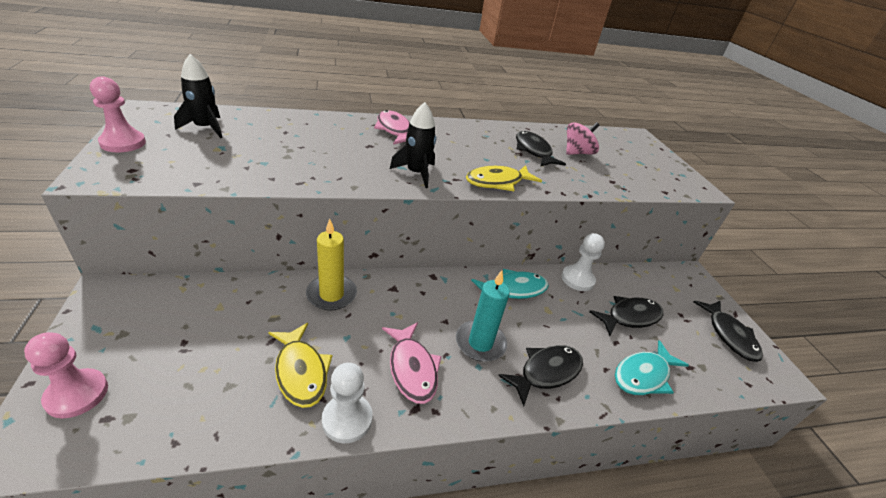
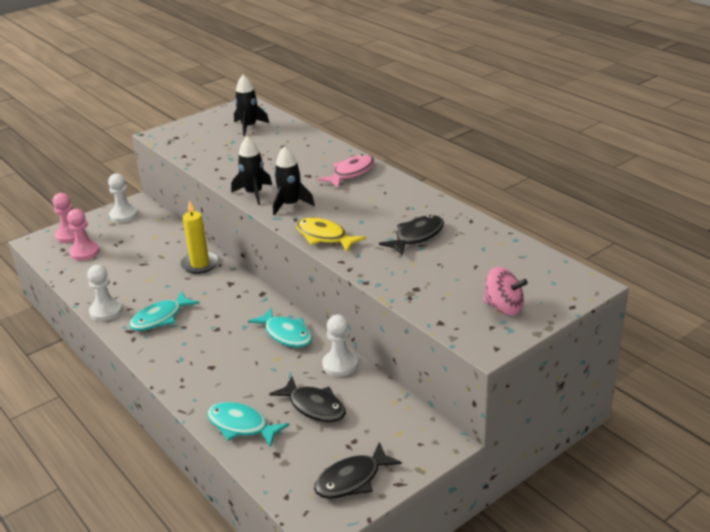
camera: 70 degrees right, 5 degrees down
pink pawn [90,76,146,152] -> pink pawn moved to [67,209,100,261]
yellow fish [268,323,332,408] -> none
pink fish [382,322,442,404] -> turquoise fish [129,291,199,331]
turquoise candle [456,270,510,362] -> none
black fish [498,345,583,406] -> none
pink spinning top [566,122,600,155] -> pink spinning top moved to [484,267,528,316]
none -> white pawn [108,173,138,223]
none -> black rocket [231,136,272,205]

